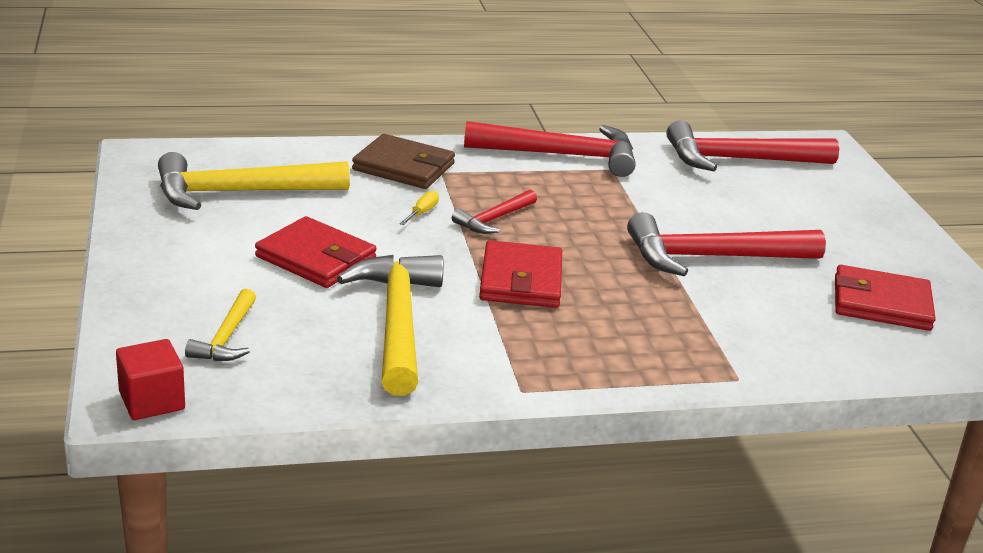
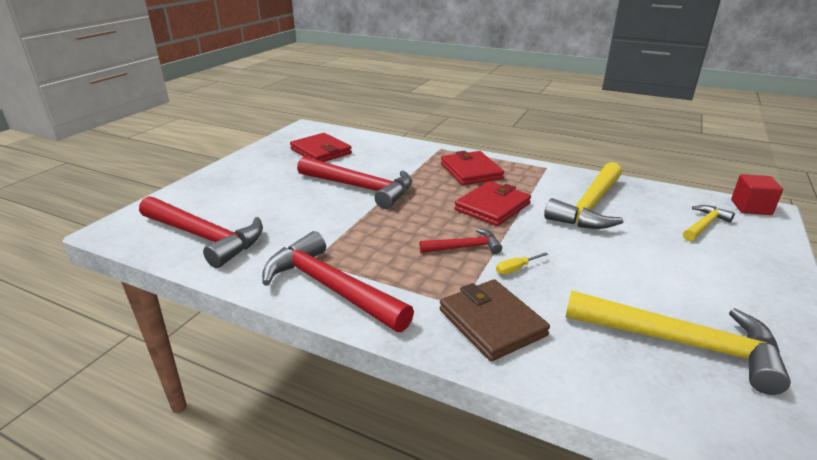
camera: 140 degrees left, 0 degrees up
red wallet [255,216,377,288] -> red wallet moved to [441,151,504,185]

